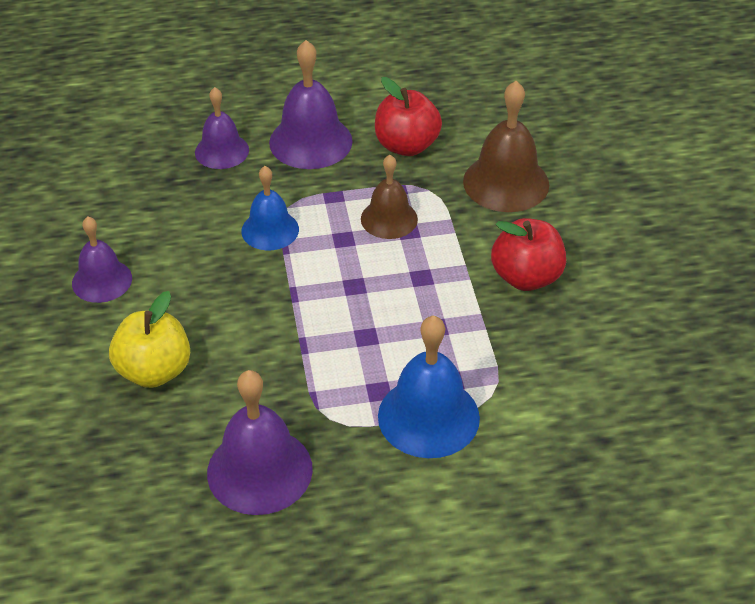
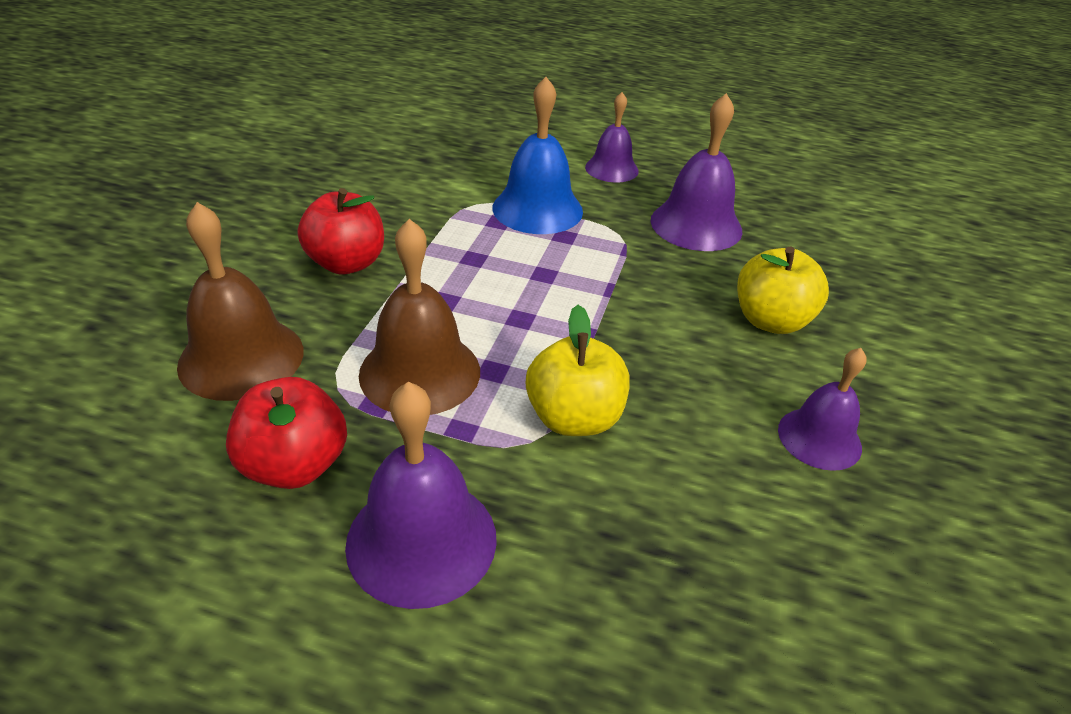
camera: 155 degrees left, 5 degrees down
purple bell [195,87,249,169] -> purple bell moved to [585,92,639,183]
blue bell [241,166,299,251] -> yellow apple [526,305,630,436]
brown bell [361,155,418,239] -> brown bell [359,219,480,415], size x1.55

